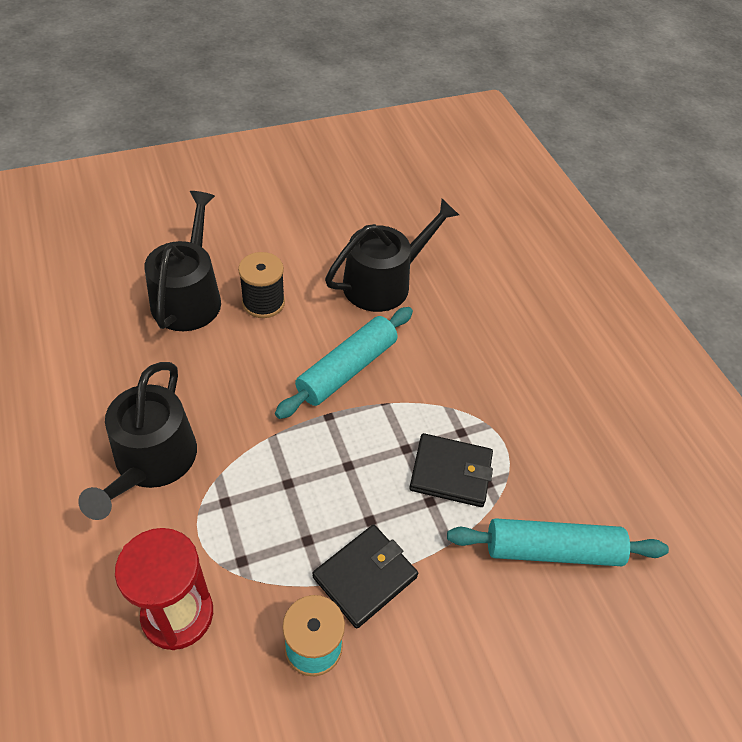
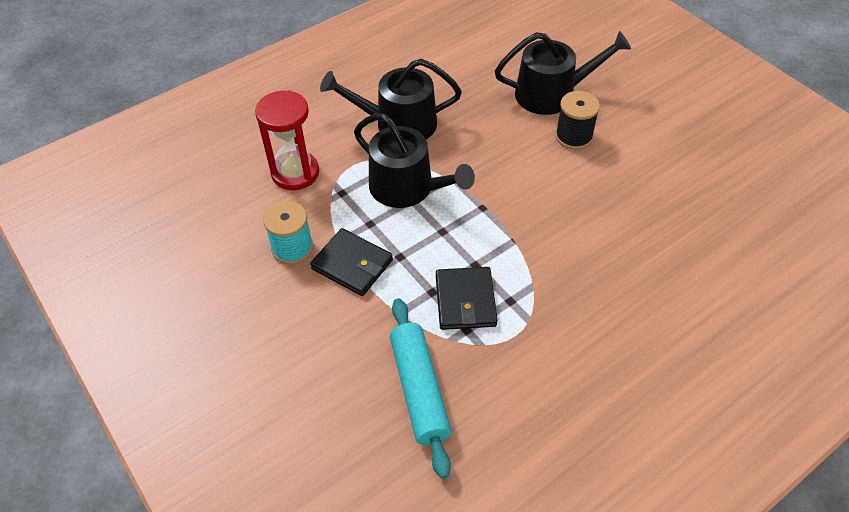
camera: 80 degrees right, 0 degrees up
turquoise rolling pin [275,307,413,419] -> none
black watering can [325,199,459,312] -> black watering can moved to [354,114,475,208]

